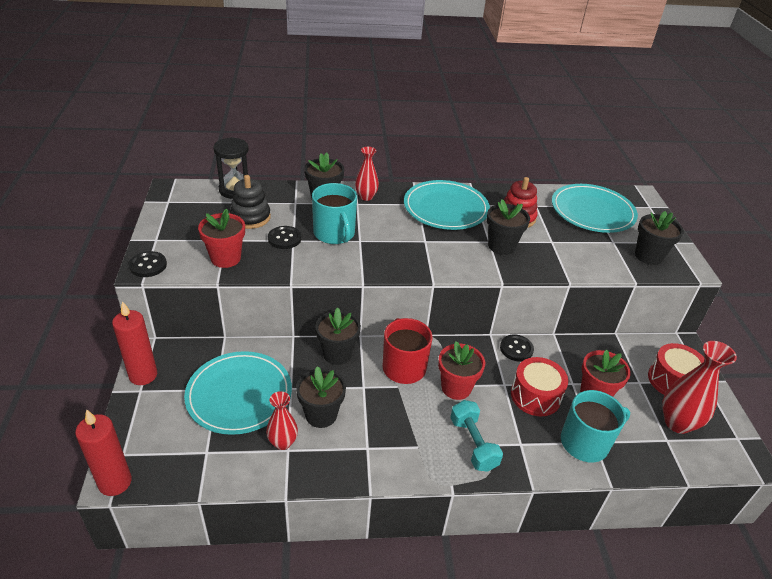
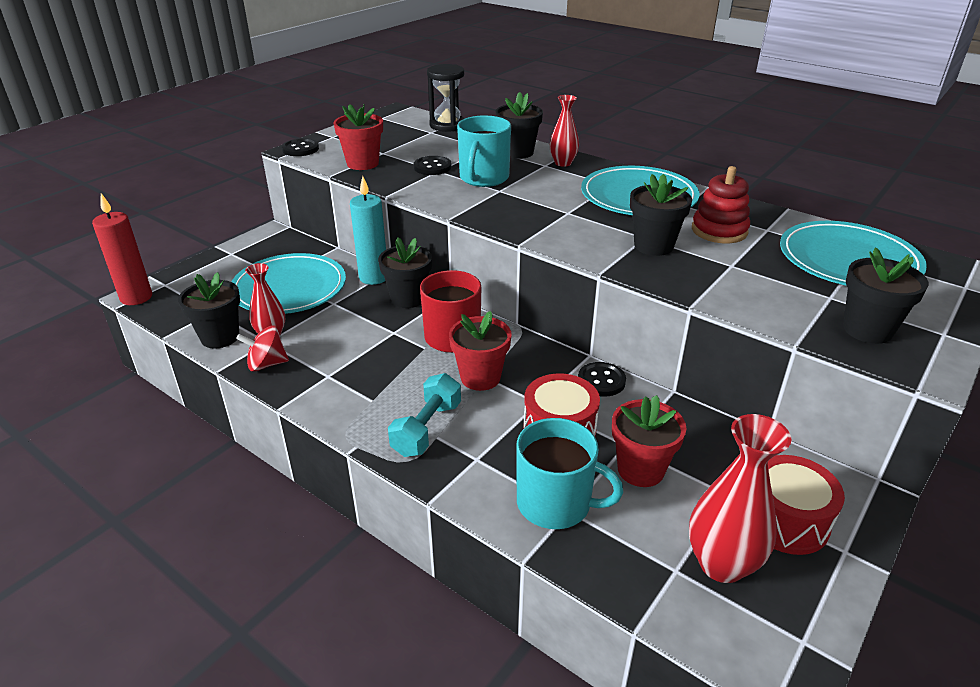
camera: 45 degrees right, 5 degrees down
red candle [112,301,157,385] -> none
black stacking toy [230,175,271,229] -> none
black flower pot [296,366,346,428] -> black flower pot moved to [178,272,240,348]
none -> red spinning top [236,326,289,372]
none -> turquoise candle [350,176,386,285]

